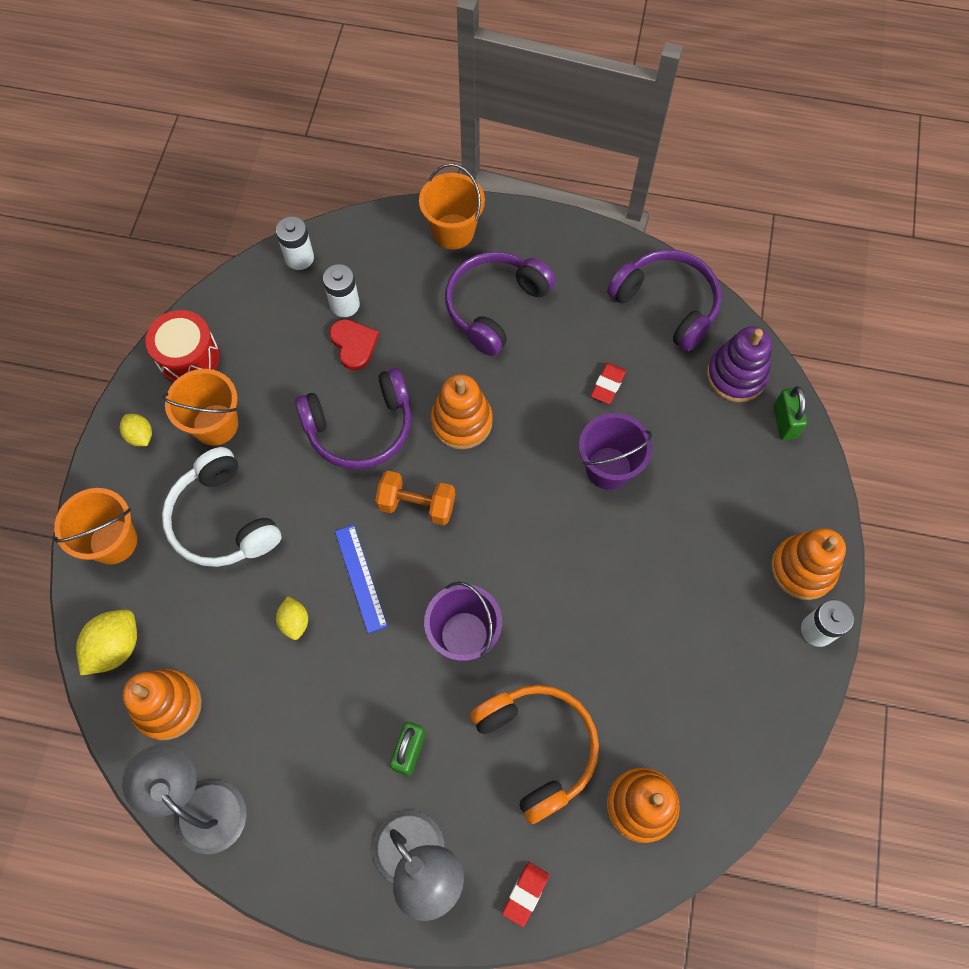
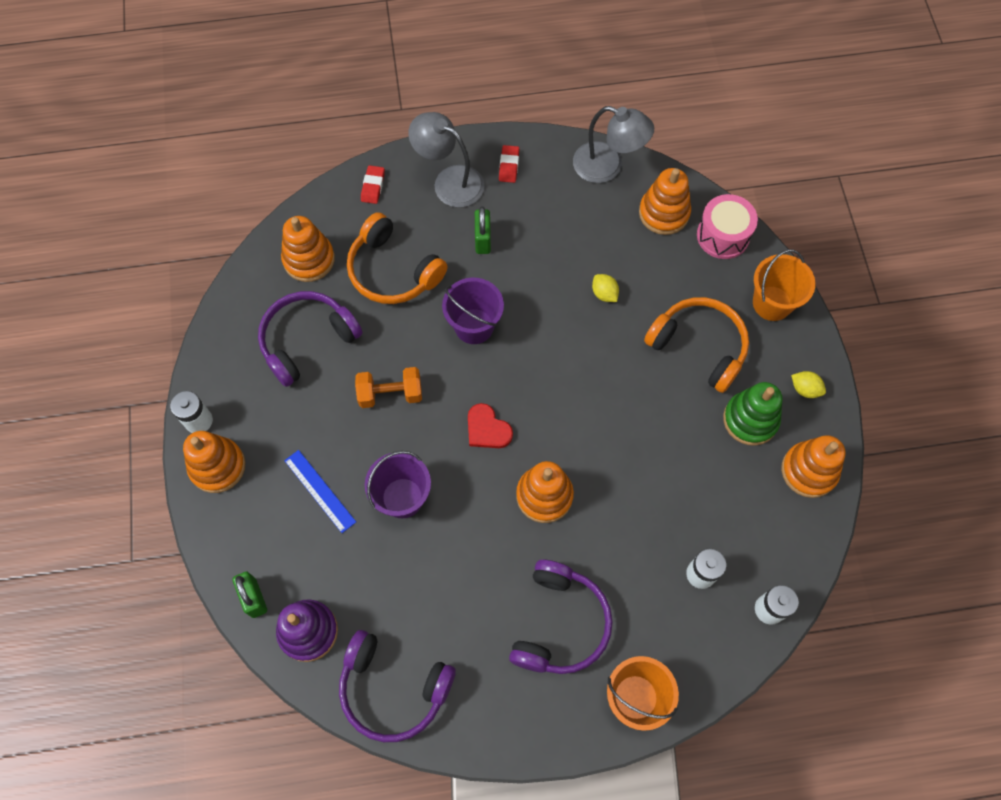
camera: 160 degrees right, 0 degrees up
yellow lemon [76,610,137,675] -> pink drum [697,194,758,259]
red drum [145,310,220,383] -> orange stacking toy [781,435,846,498]
orange bucket [162,369,238,446] -> green stacking toy [723,382,782,446]
white headphones [162,447,282,567] -> orange headphones [644,297,749,393]
purple headphones [295,368,411,470] -> purple headphones moved to [258,291,363,387]
red heart [329,319,379,370] -> red heart moved to [468,403,513,448]
blue ruler [335,525,388,633] -> blue ruler moved to [284,450,356,533]
orange dumbbell [375,471,455,525] -> orange dumbbell moved to [355,367,422,408]
red eraser [591,363,626,404] -> red eraser moved to [499,145,519,183]

